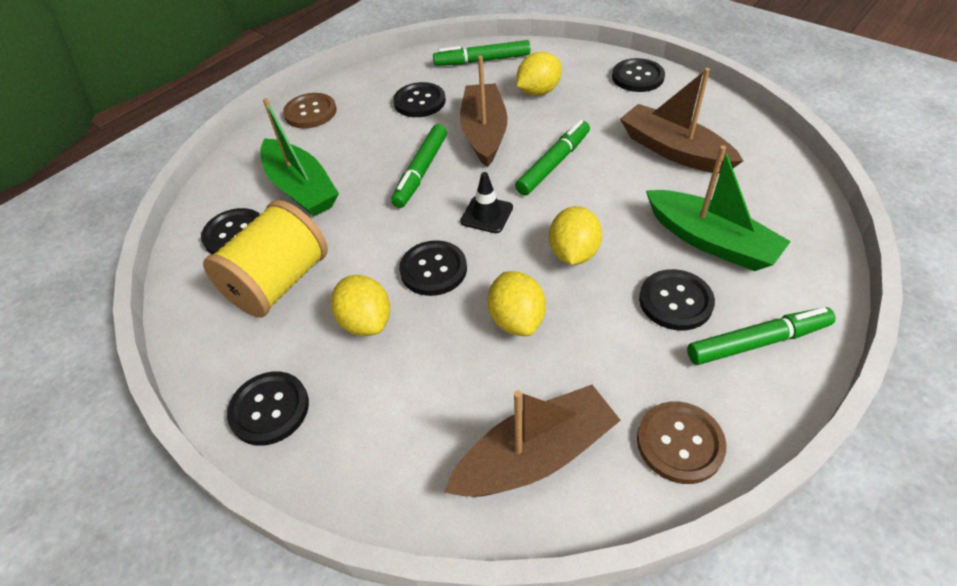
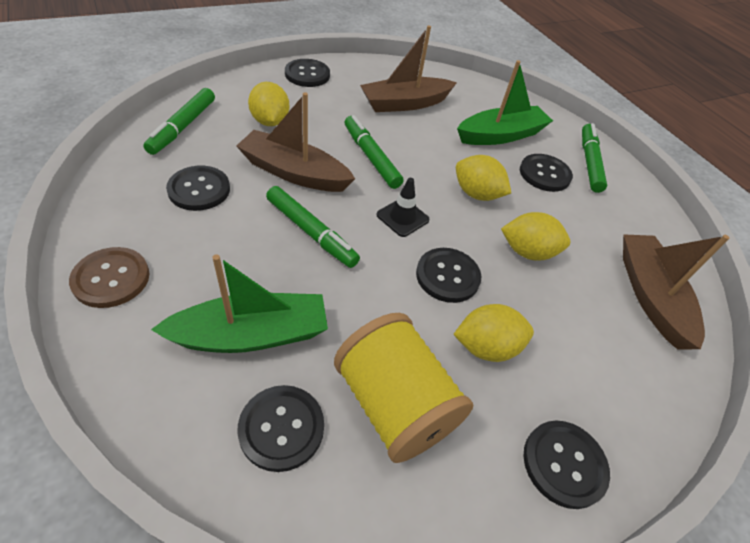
camera: 75 degrees left, 0 degrees up
brown button [637,401,726,484] -> none

